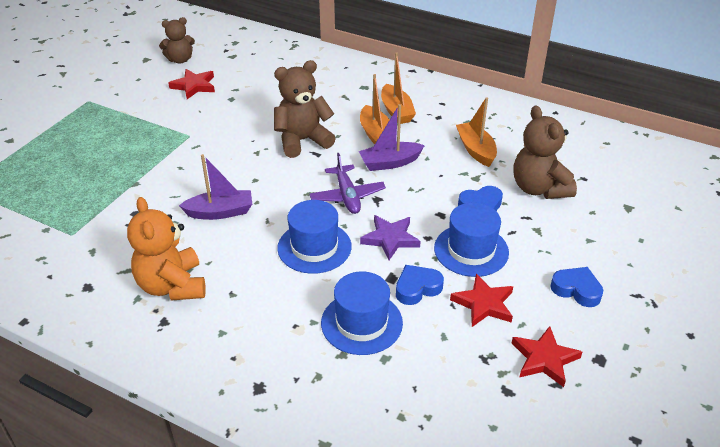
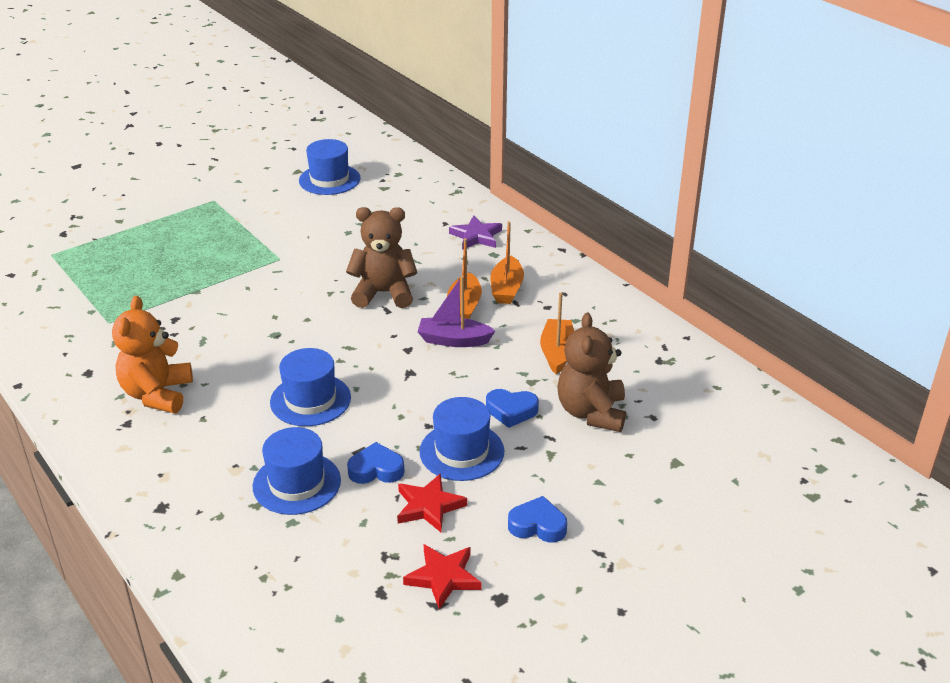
camera: 25 degrees right, 5 degrees down
brown teddy bear [159,17,195,64] -> blue hat [299,139,361,195]
red star [169,69,215,99] -> none
purple boat [179,154,252,220] -> none
purple plane [309,153,386,214] -> none
purple star [360,215,421,260] -> purple star moved to [449,215,502,250]
blue heart [550,267,603,307] -> blue heart turned 45 degrees counterclockwise [508,496,567,543]

